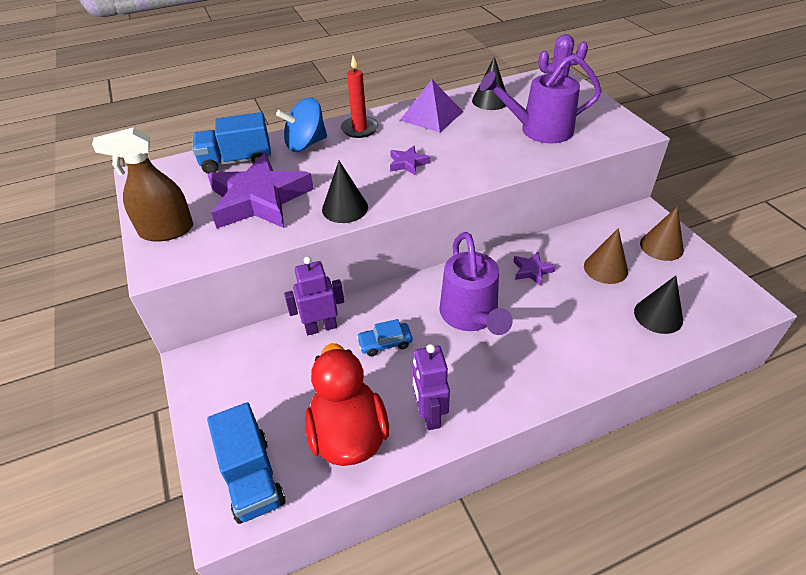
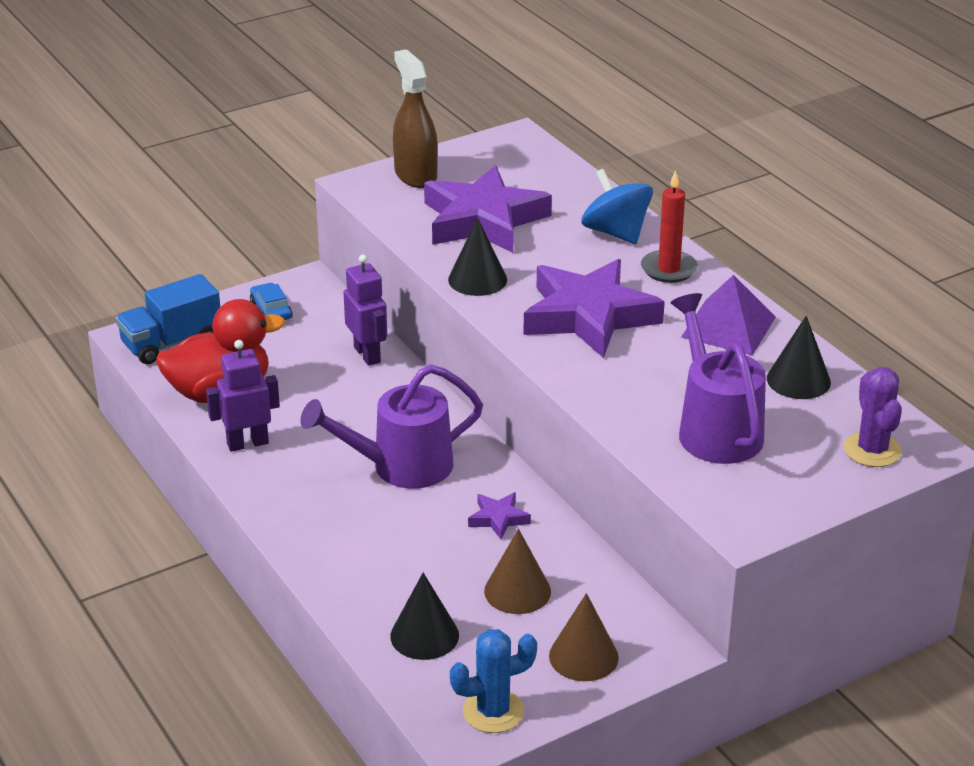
camera: 80 degrees right, 10 degrees down
blue truck [192,112,271,174] -> none
blue car [357,319,412,356] -> blue car moved to [250,283,293,320]
purple star [390,146,430,175] -> purple star [523,259,665,358], size x2.36
none -> blue cactus [450,629,537,733]

